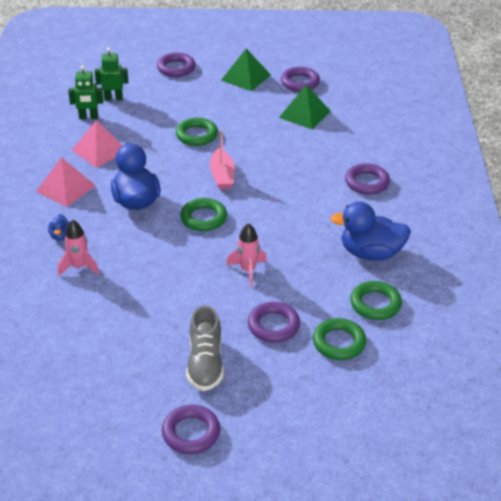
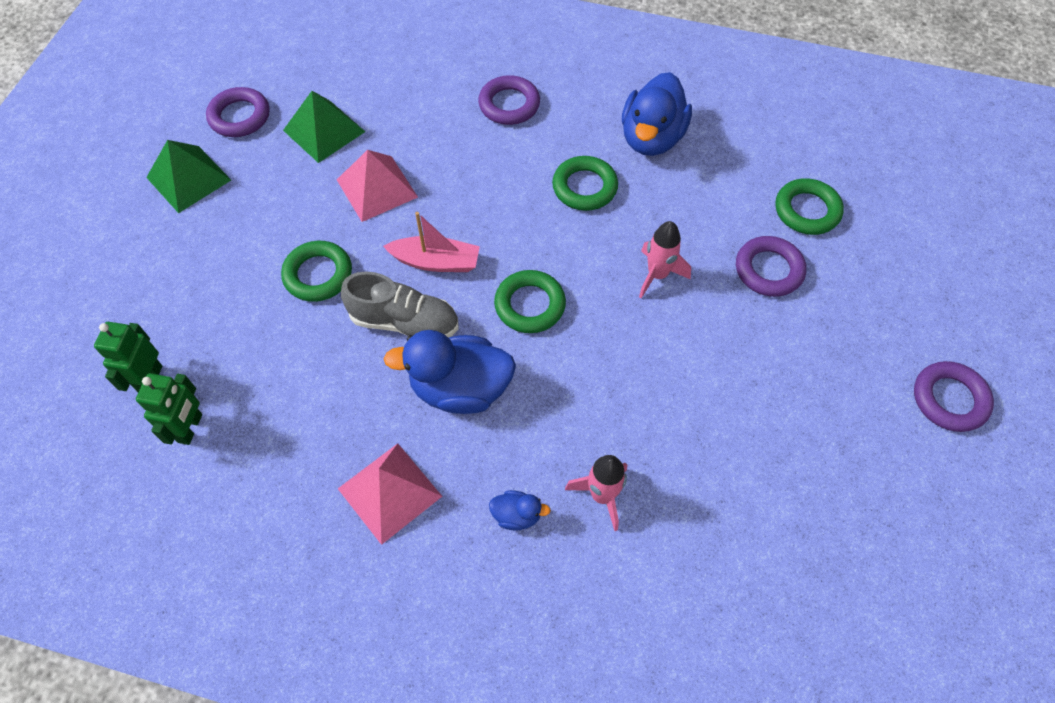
camera: 75 degrees left, 20 degrees up
pink pyramid [72,120,123,168] -> pink pyramid moved to [337,150,418,222]
purple ring [157,53,195,77] -> none
grey shoe [186,305,224,391] -> grey shoe moved to [341,272,459,338]
green ring [350,281,402,320] -> green ring moved to [552,156,618,211]

